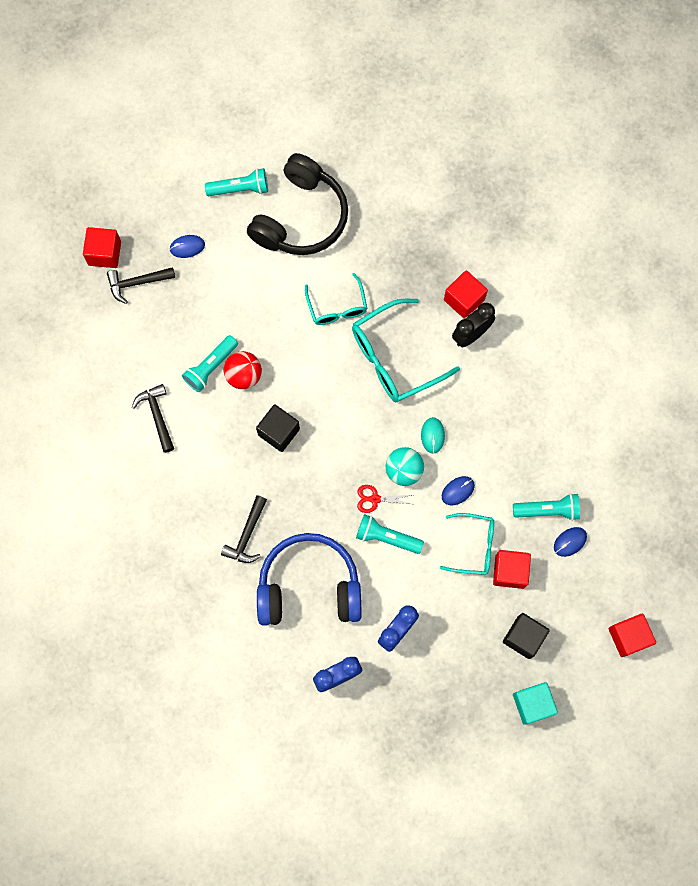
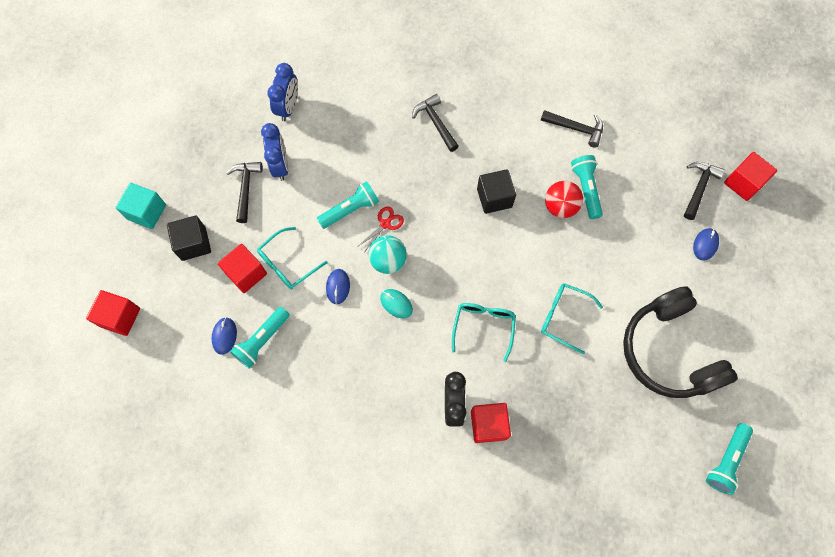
camera: 130 degrees right, 5 degrees down
turquoise flashlight [205,168,268,196] -> turquoise flashlight moved to [706,423,753,495]
blue headphones [257,533,362,626] -> none
turquoise glasses [352,299,460,402] -> turquoise glasses [452,303,516,362], size x0.61
none -> black hammer [226,162,263,223]

